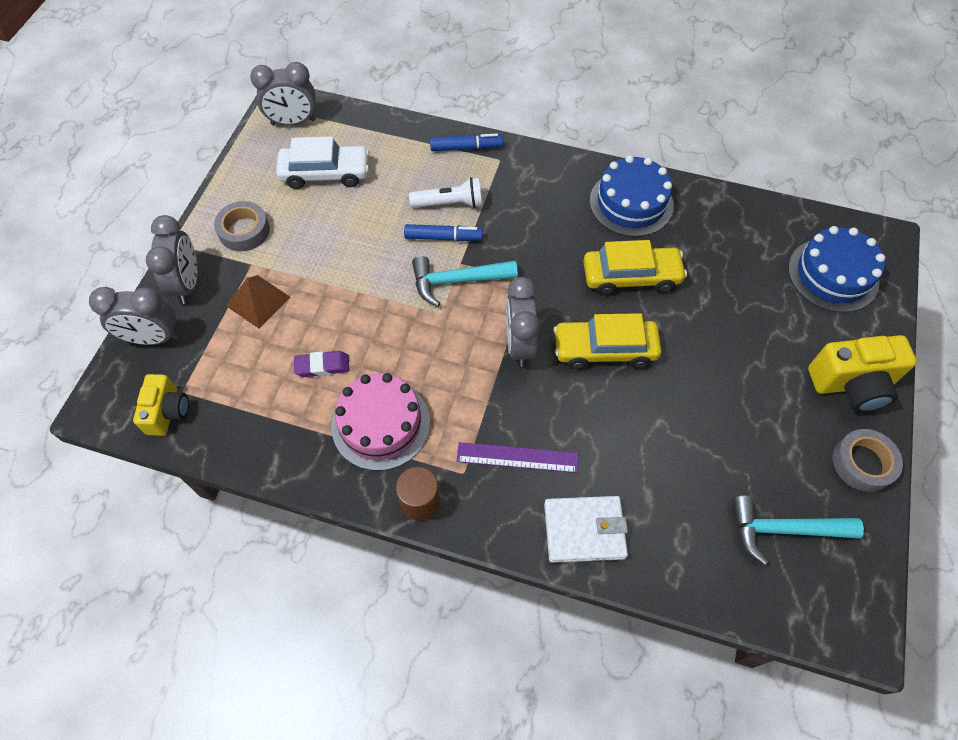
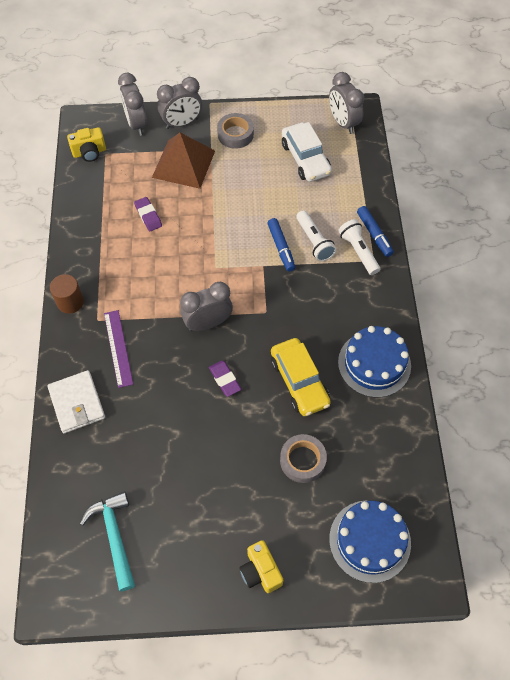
camera: 70 degrees right, 0 degrees up
brown pyramid [226,275,291,329] -> brown pyramid [152,133,215,189], size x1.58
pink cake [331,373,430,471] -> none
turquoise hammer [412,256,518,306] -> none
yellow car [553,313,661,369] -> purple eraser [209,360,241,397]
yellow camera [808,335,917,412] -> yellow camera [239,540,283,593], size x0.64
grey tape [833,429,903,492] -> grey tape moved to [280,434,327,483]
none -> white flashlight [338,219,380,275]

